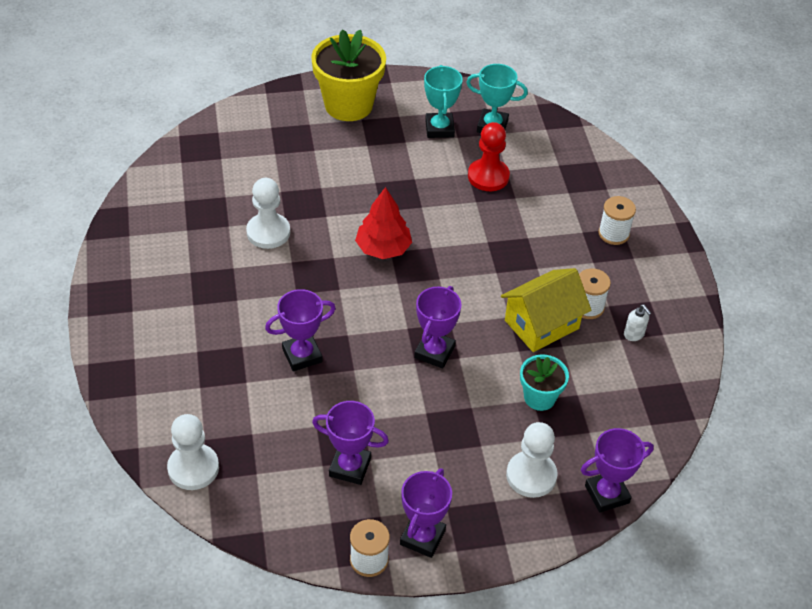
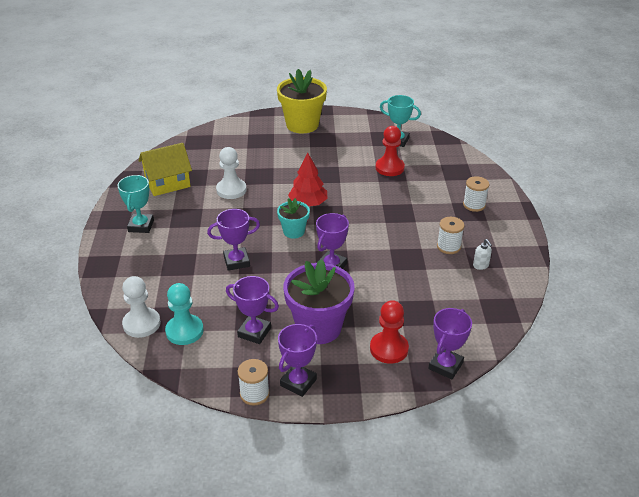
camera: 10 degrees right, 10 degrees down
turquoise trophy [424,65,463,138] -> turquoise trophy moved to [117,175,154,233]
yellow house [501,268,591,352] -> yellow house moved to [139,143,192,196]
white pawn [506,422,557,498] -> red pawn [370,300,409,364]
turquoise flower pot [520,354,569,411] -> turquoise flower pot moved to [277,198,310,239]
purple trophy [581,428,654,513] -> purple trophy turned 45 degrees counterclockwise [428,308,472,379]
none -> turquoise pawn [165,283,204,345]
none -> purple flower pot [283,259,354,344]

